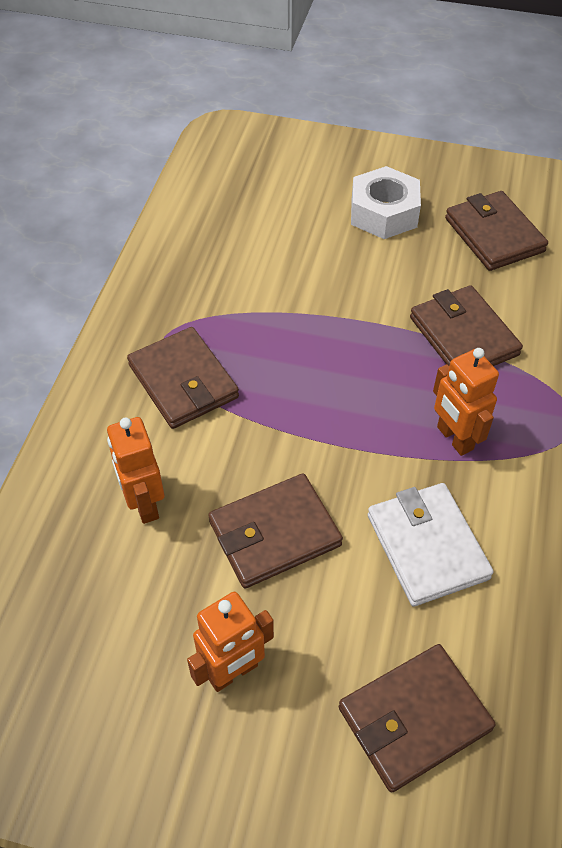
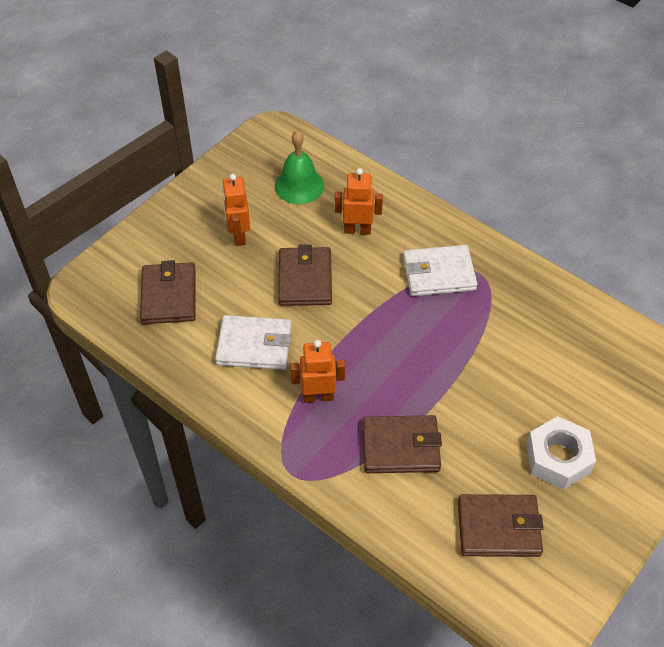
camera: 115 degrees right, 0 degrees up
brown wallet [127,327,239,429] -> white wallet [403,245,477,296]
none -> green bell [275,130,324,204]

